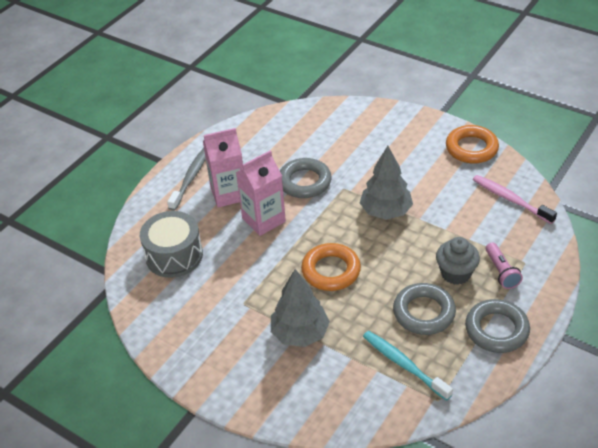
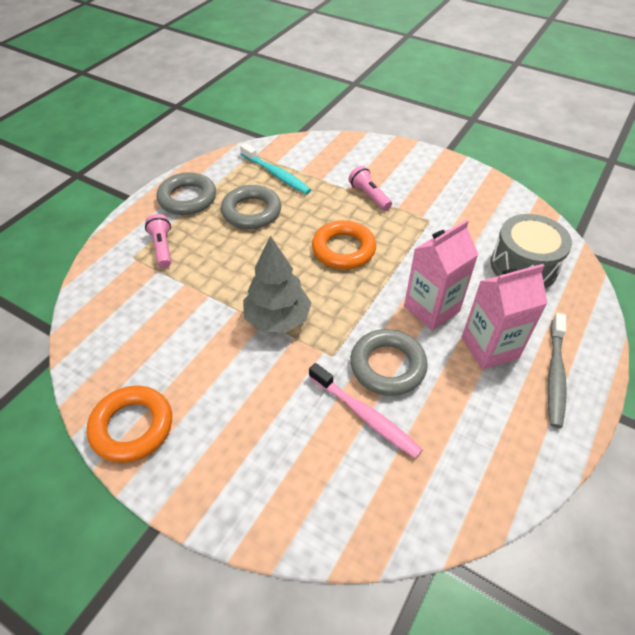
camera: 175 degrees right, 5 degrees up
grey tree [271,269,330,347] -> pink flashlight [349,166,392,211]
grey cupcake [436,237,480,285] -> none
pink toothbrush [473,175,557,224] -> pink toothbrush moved to [309,363,422,459]

